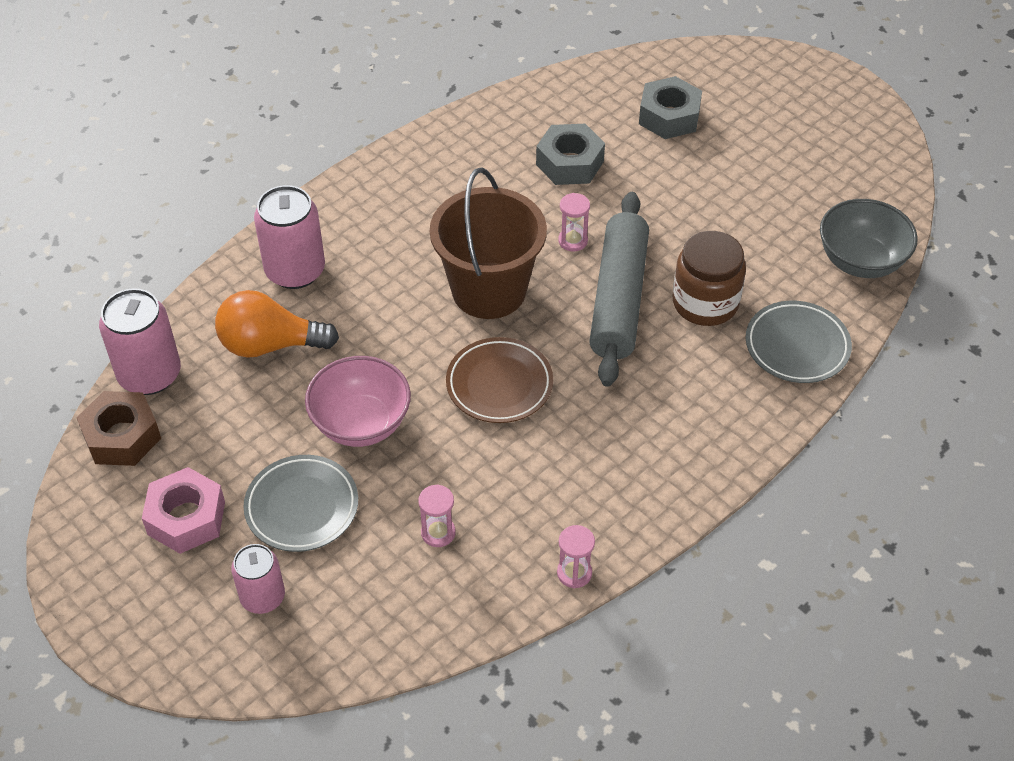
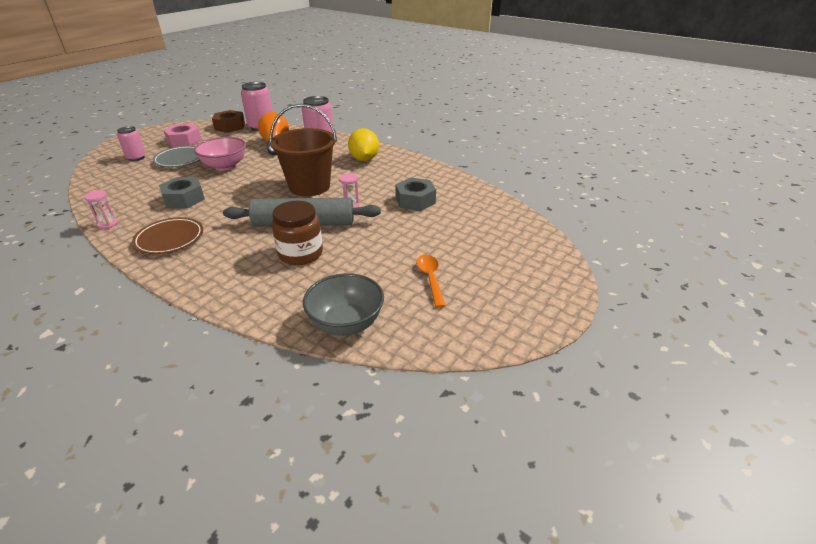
camera: 80 degrees right, 15 degrees down
pink hourglass [418,484,456,547] -> none
brown plate [446,337,553,423] -> brown plate moved to [132,217,203,254]
grey nut [639,76,702,139] -> grey nut moved to [159,177,205,208]
grey plate [746,301,852,383] -> none
none -> yellow lemon [348,128,379,161]
none -> orange spoon [416,255,446,308]

